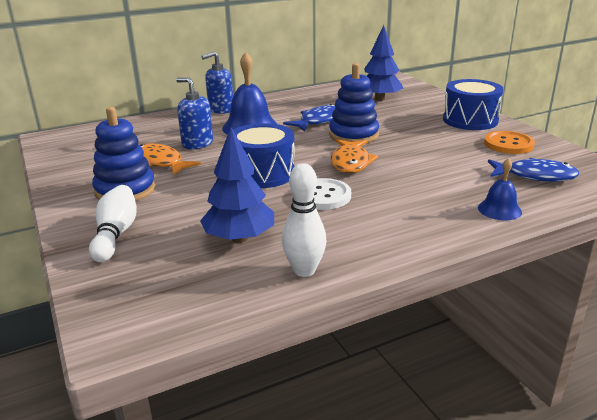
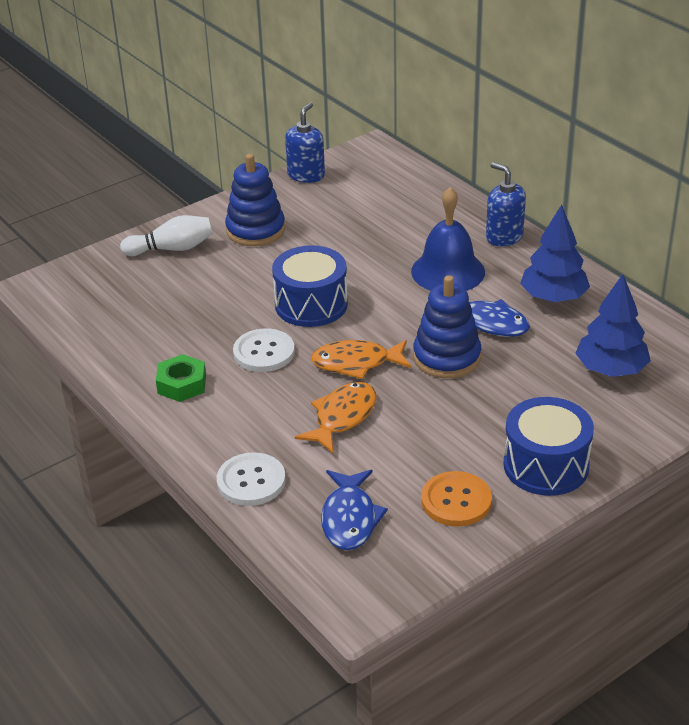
camera: 80 degrees right, 10 degrees up
orange fish [140,143,201,176] -> orange fish moved to [295,382,376,453]
blue soap dispenser [176,77,213,149] -> blue soap dispenser moved to [285,102,325,183]
blue tree [200,127,274,243] -> blue tree moved to [520,205,590,302]
white bowling pin [282,163,327,277] -> none
blue bell [478,158,522,221] -> white button [217,452,286,506]
none -> green nut [156,354,206,402]

